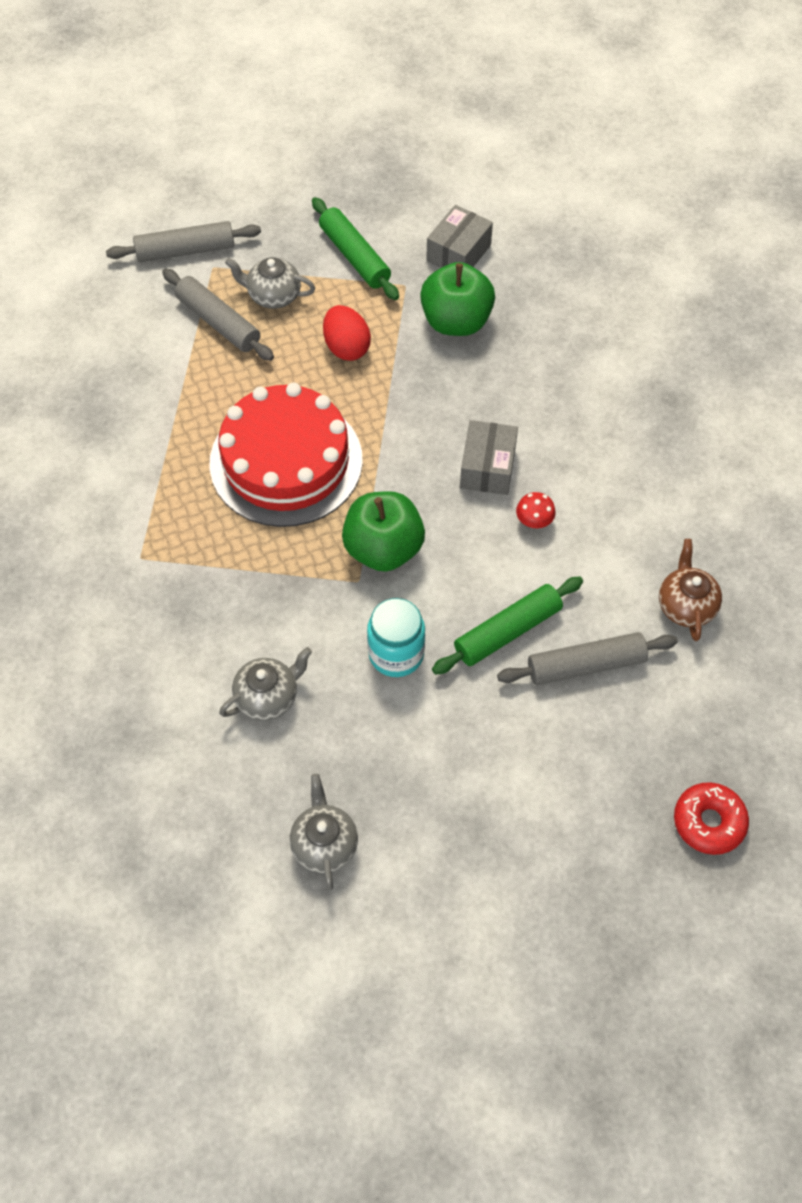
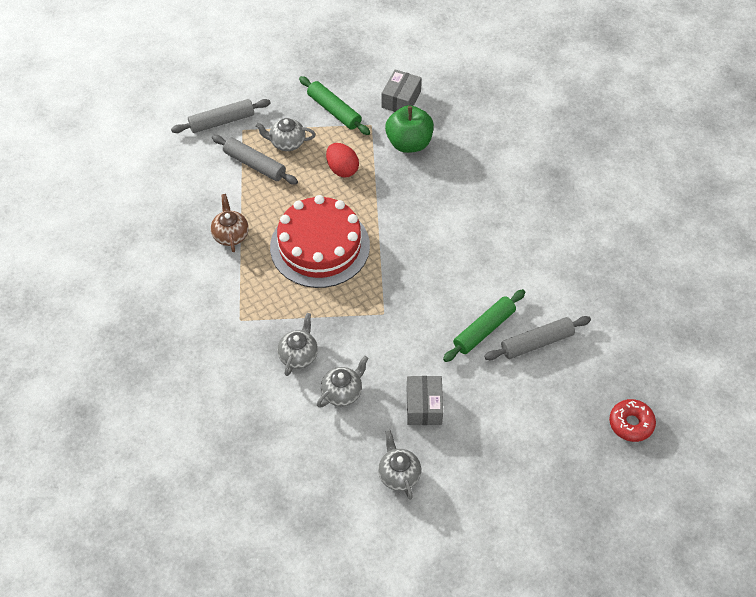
camera: 10 degrees left, 5 degrees down
green apple [342,491,425,572] -> none
turquoise jar [367,598,425,677] -> none
grey box [460,420,518,495] -> grey box moved to [407,376,443,425]
red mushroom [516,492,556,528] -> none
brown teapot [659,539,722,641] -> brown teapot moved to [211,194,249,252]
none -> grey teapot [277,313,318,376]

